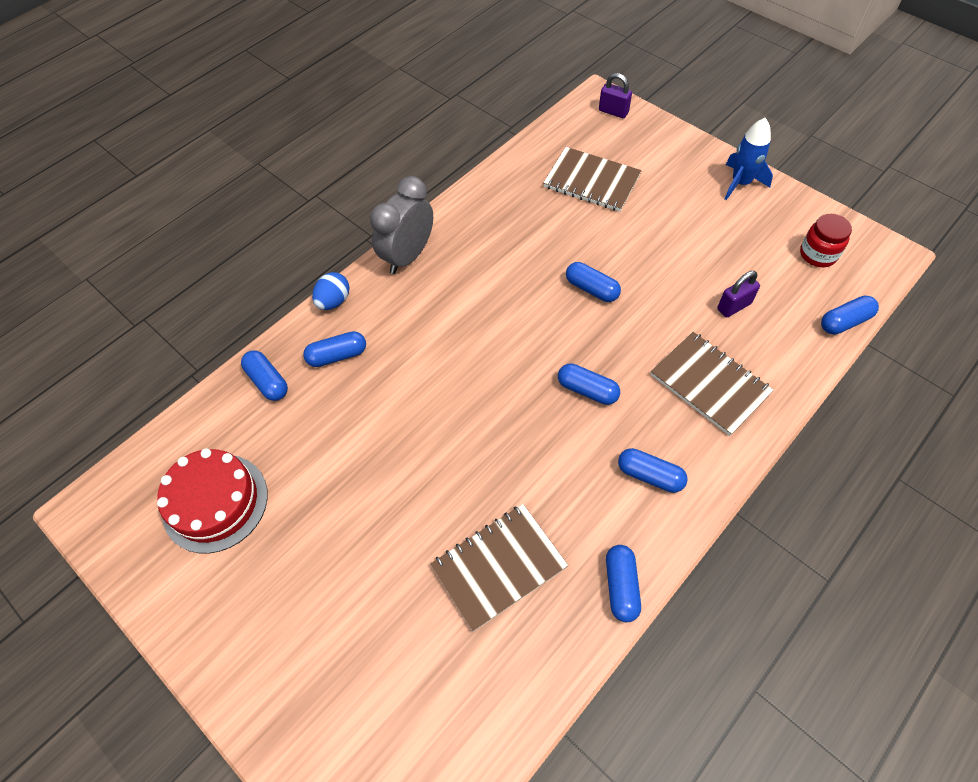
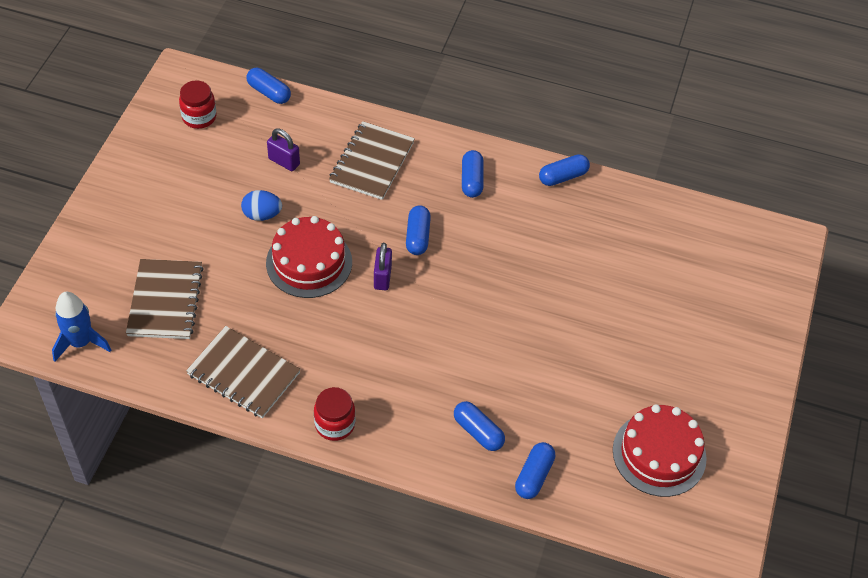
camera: 120 degrees left, 5 degrees down
blue egg [312,272,350,310] -> blue egg moved to [241,190,282,221]
grey clock [370,176,433,274] -> red jar [314,387,355,441]
brown notebook [430,504,568,632] -> brown notebook moved to [186,326,301,418]
blue capsule [566,262,621,302] -> red cake [266,216,352,298]
purple padlock [599,73,632,118] -> purple padlock moved to [374,243,392,290]
blue rocket [725,118,773,200] -> blue rocket moved to [52,292,111,362]

